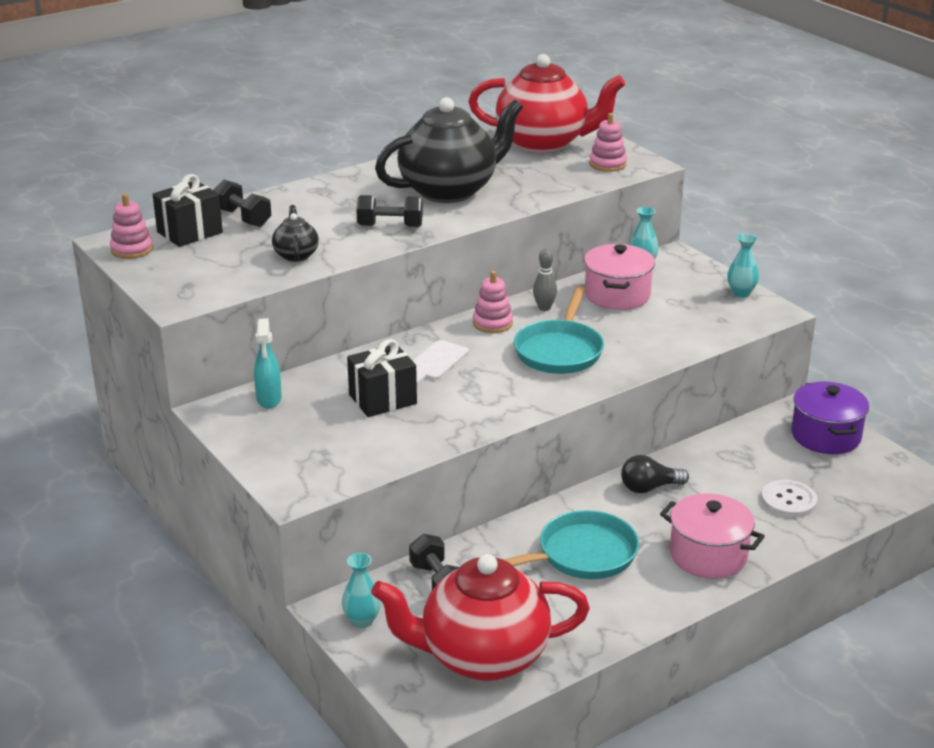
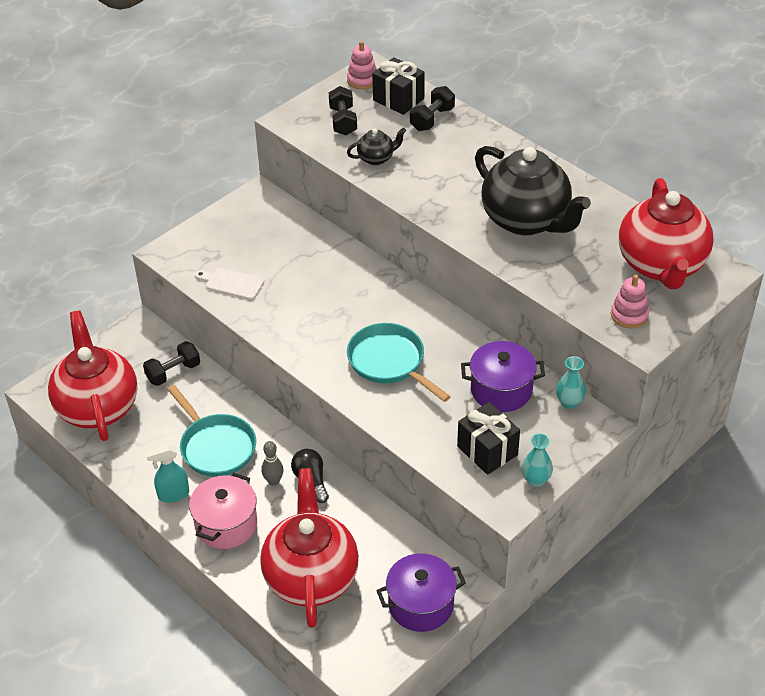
camera: 80 degrees right, 15 degrees up
turquoise spray bottle [254,318,282,408] -> turquoise spray bottle moved to [145,445,189,503]
turquoise vase [342,553,381,628] -> none
black gift [347,339,417,417] -> black gift moved to [457,402,520,475]
black dumbbell [356,195,423,227] -> black dumbbell moved to [329,86,357,135]
white cutting board [413,340,469,385] -> white cutting board moved to [195,268,264,300]
pink stacking toy [473,271,513,333] -> none
turquoise pan [514,286,604,374] -> turquoise pan turned 45 degrees clockwise [347,323,451,402]
grey bowling pin [533,248,557,311] -> grey bowling pin moved to [261,441,284,486]
pink pot [584,244,655,310] -> purple pot [461,341,545,412]
white button [761,480,817,517] -> red teapot [260,468,359,628]

